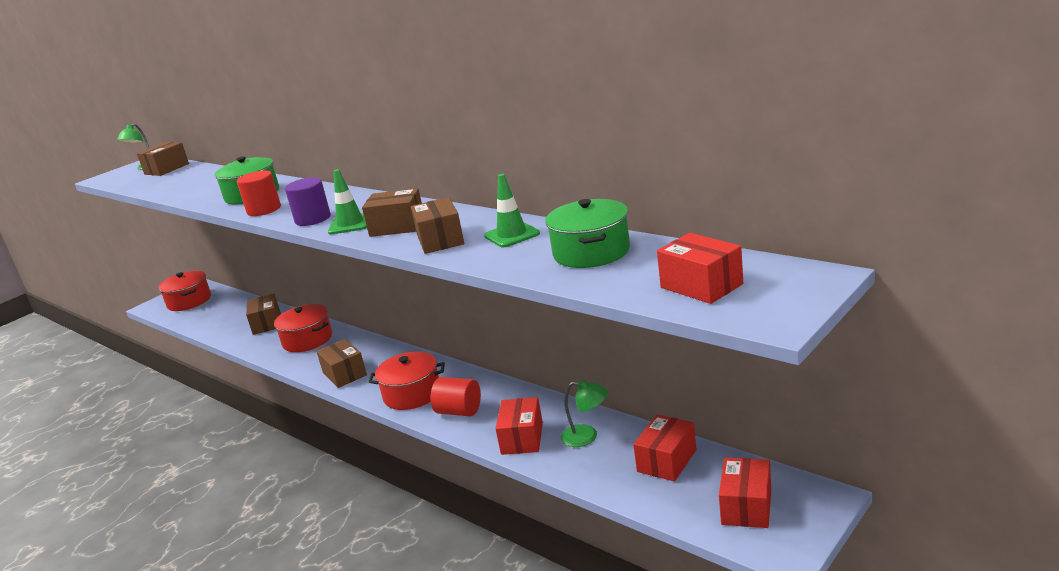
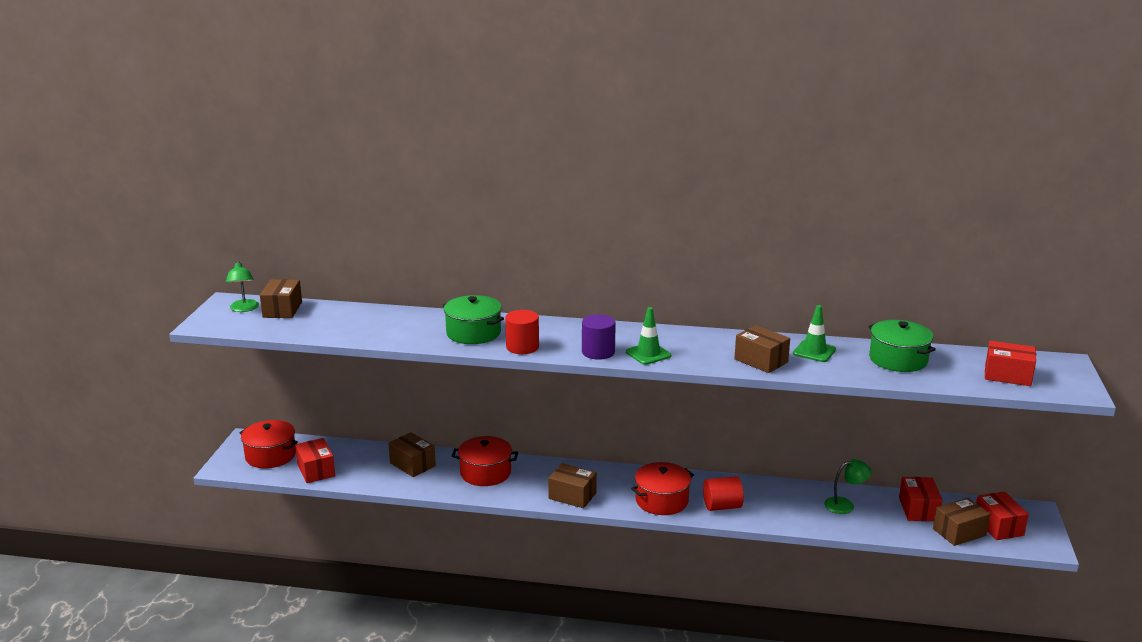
camera: 35 degrees left, 0 degrees up
brown box [362,188,422,237] -> brown box moved to [933,498,990,546]
red box [495,397,543,455] -> red box moved to [295,438,335,483]

